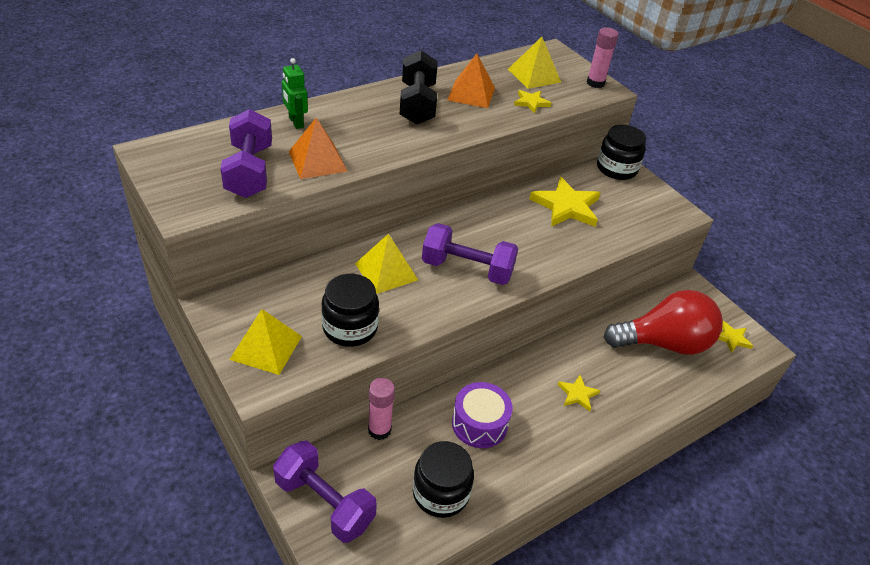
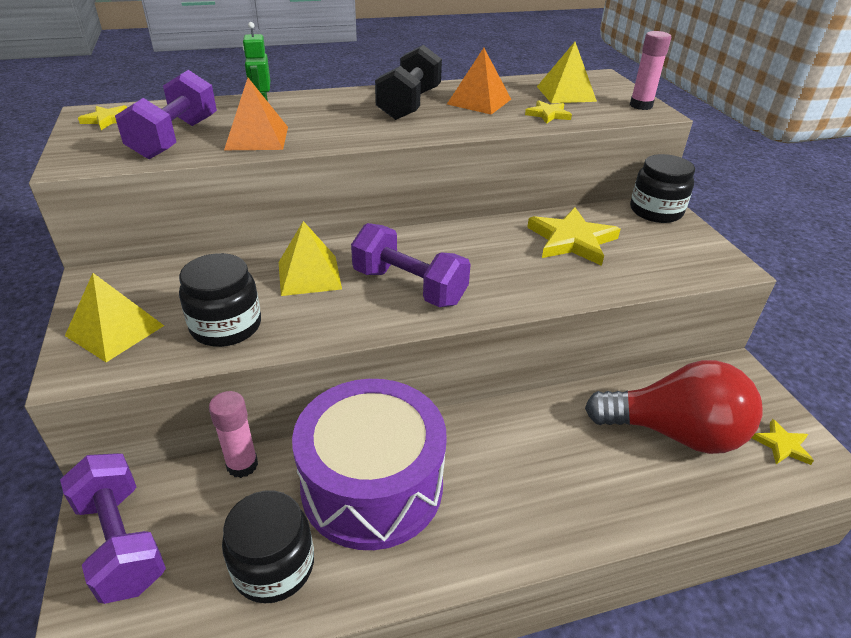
camera: 20 degrees right, 5 degrees down
purple drum [452,382,513,448] -> purple drum [292,379,446,550], size x1.84
yellow star [558,375,600,411] -> yellow star moved to [78,105,127,130]

